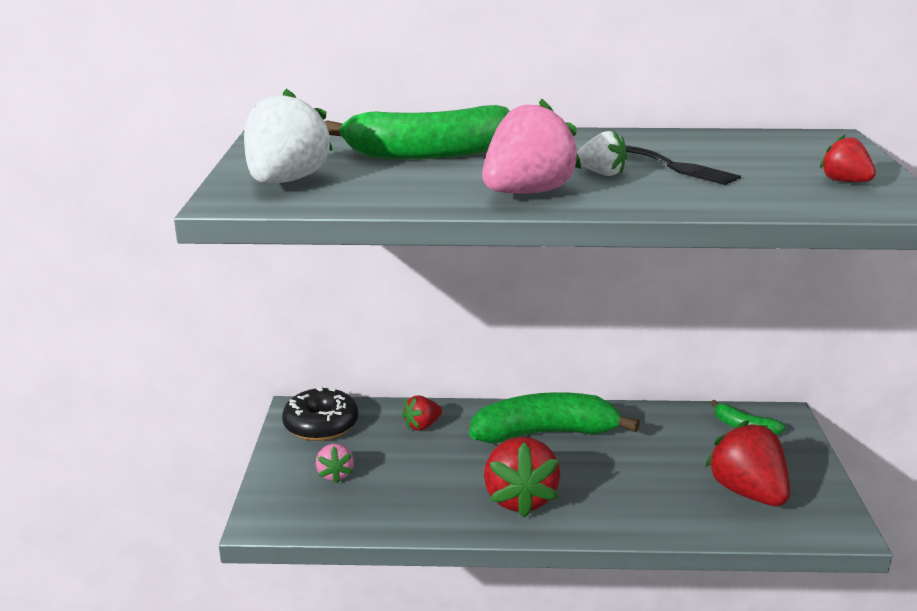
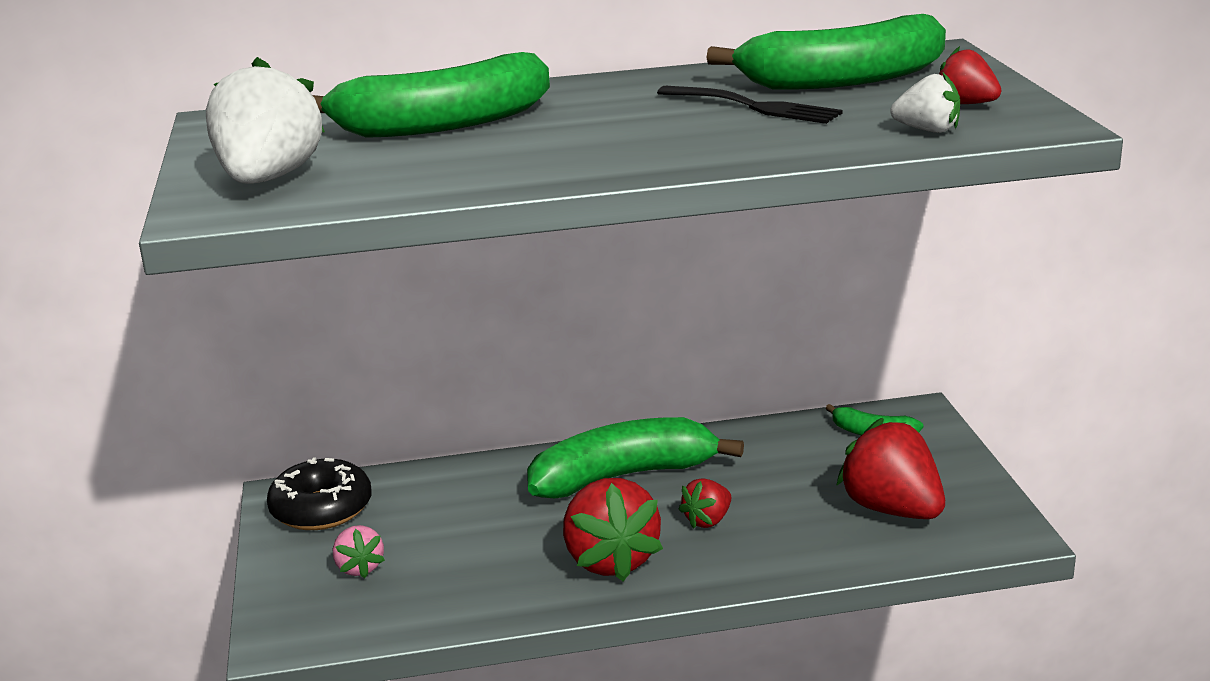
camera: 10 degrees left, 0 degrees up
red strawberry [402,395,442,430] -> red strawberry moved to [679,478,731,529]
pink strawberry [482,98,582,194] -> none
white strawberry [577,130,627,176] -> white strawberry moved to [890,73,960,133]
none -> green banana [706,14,946,90]

